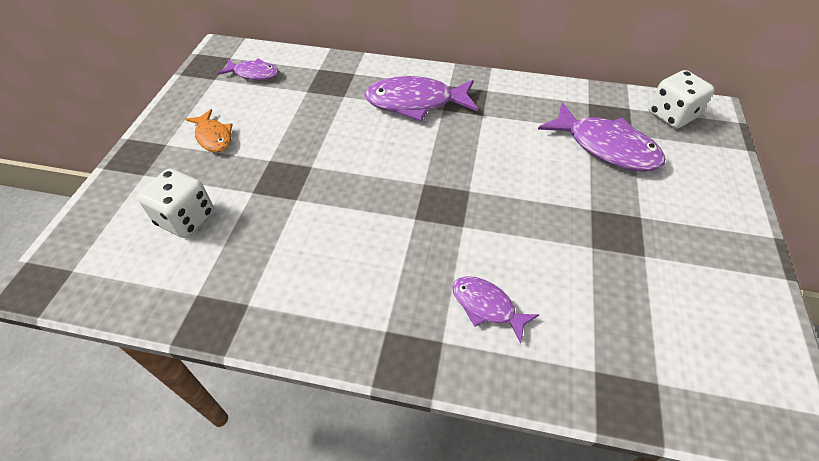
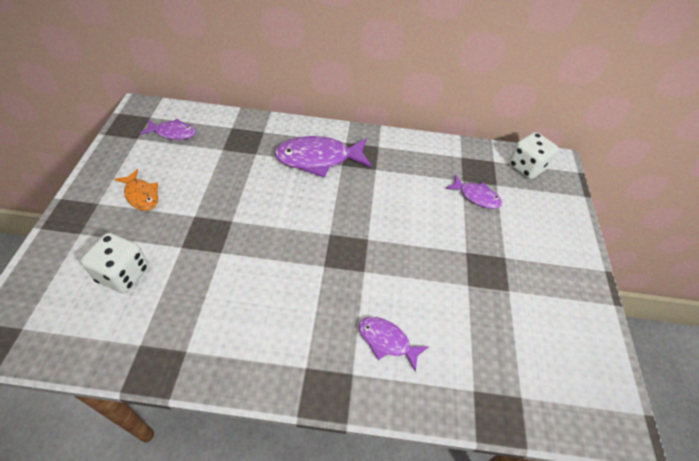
camera: 10 degrees left, 0 degrees up
purple fish [538,102,666,172] -> purple fish [446,175,502,209], size x0.57

